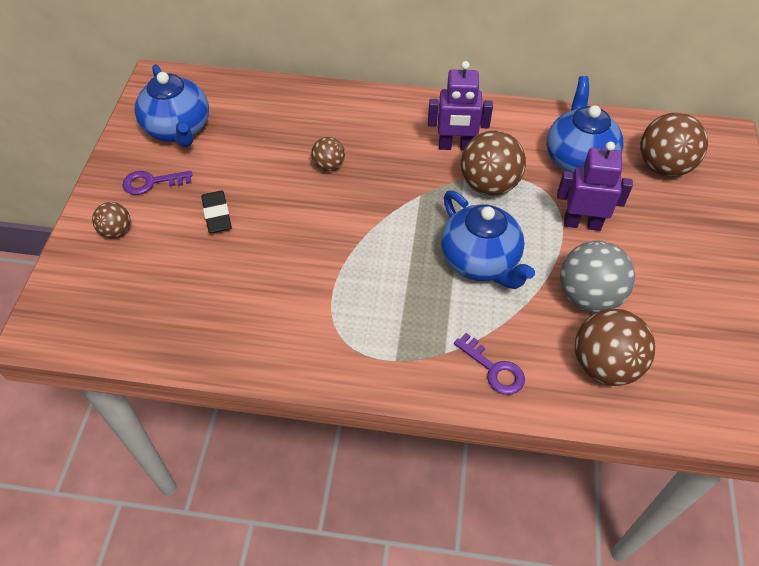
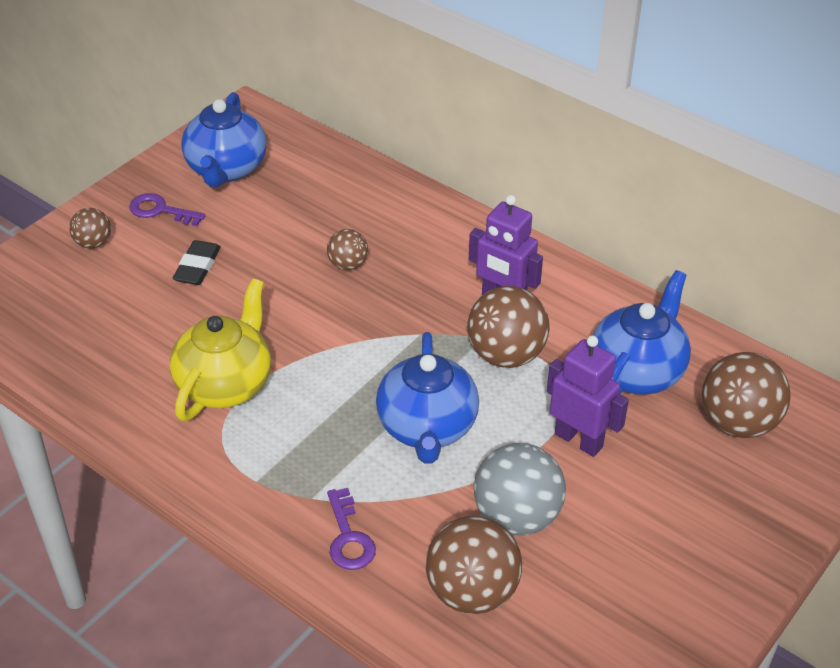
camera: 30 degrees right, 10 degrees down
none -> yellow teapot [170,278,271,421]

